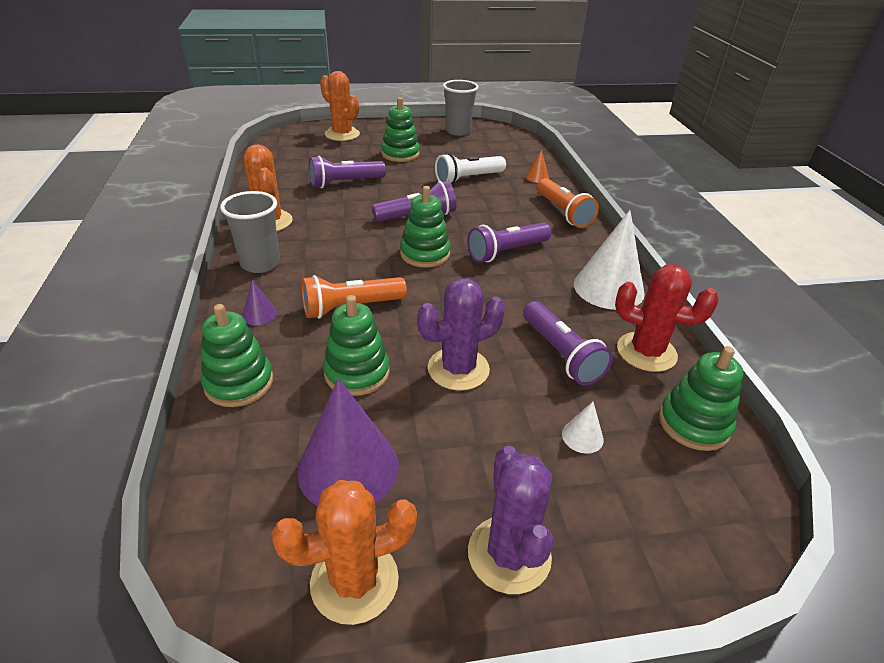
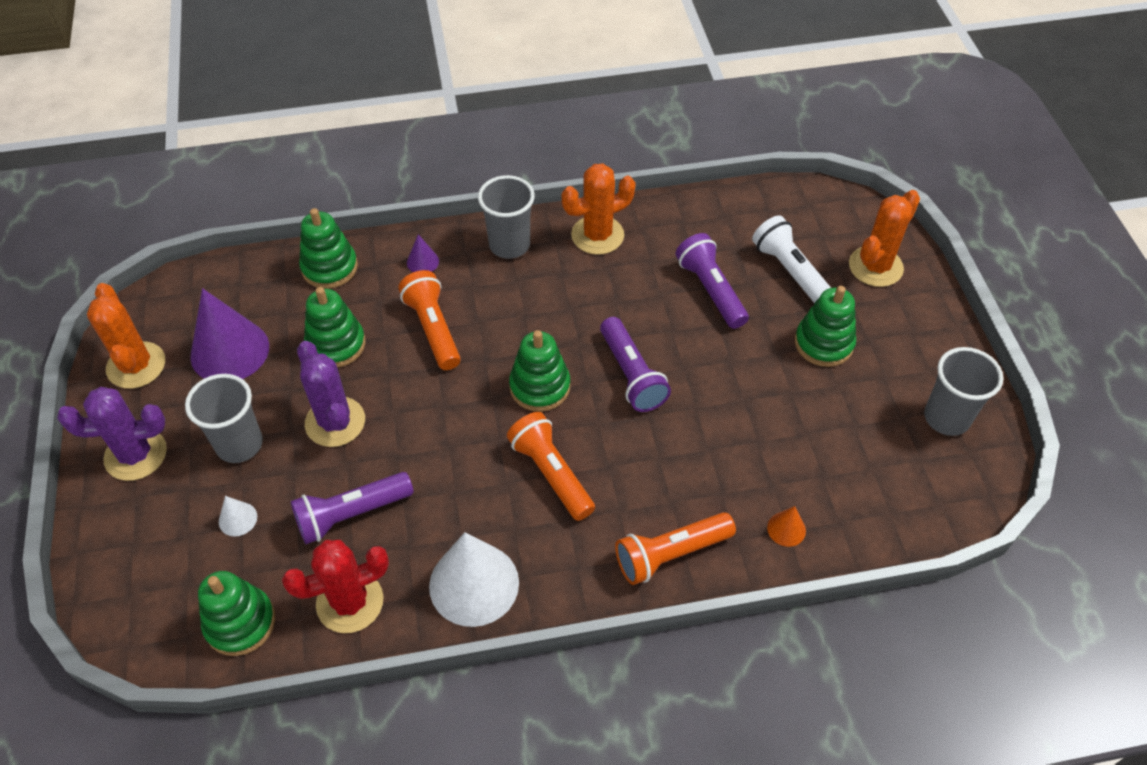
camera: 90 degrees right, 15 degrees up
white flashlight [435,153,506,184] -> white flashlight moved to [752,216,831,304]
purple flashlight [467,223,551,263] -> orange flashlight [507,412,595,521]
red cactus [615,264,719,372] -> red cactus turned 45 degrees clockwise [282,540,389,633]
none -> grey cup [185,374,263,463]

